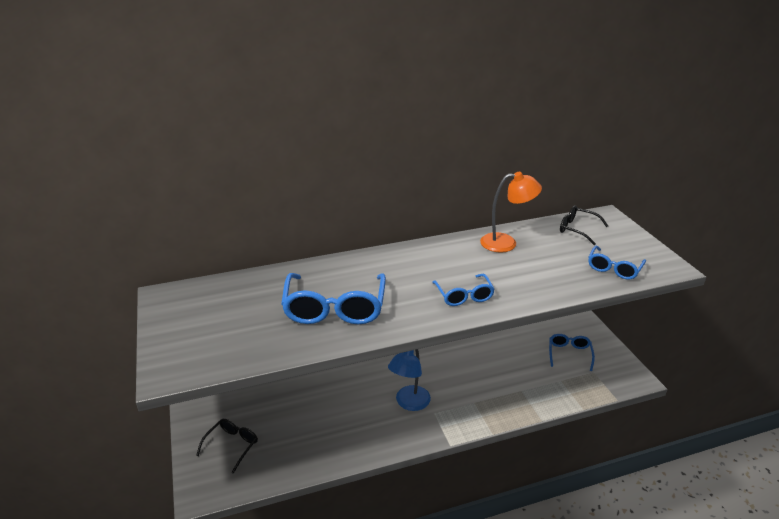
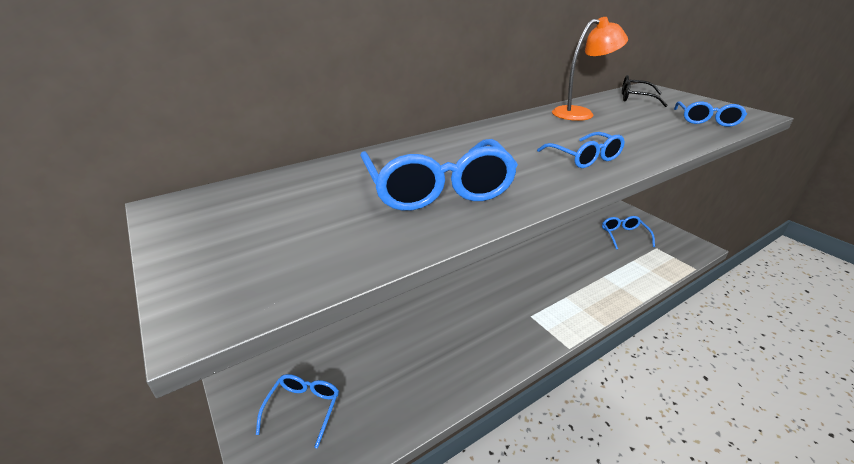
camera: 15 degrees left, 0 degrees up
black glasses [196,419,258,474] -> blue glasses [256,374,339,449]
blue lamp [388,349,431,411] -> none

